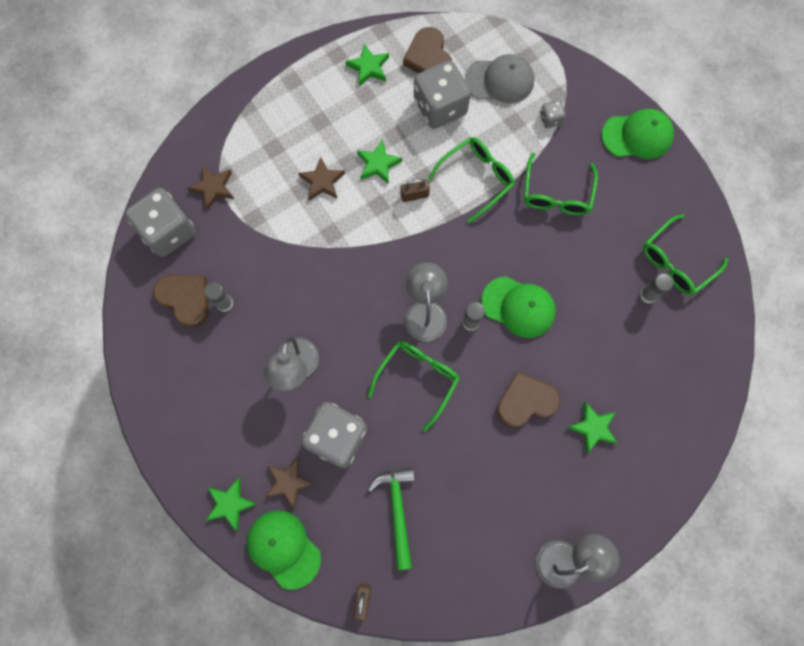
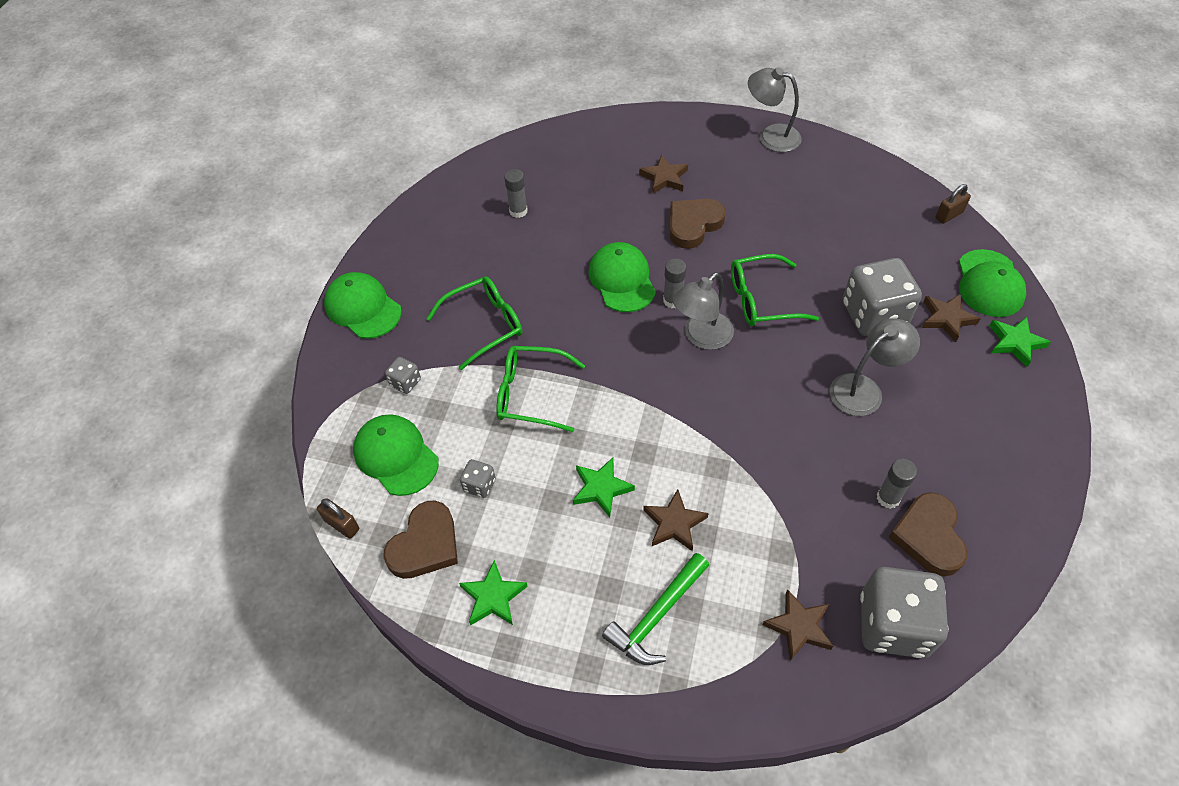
camera: 130 degrees left, 20 degrees down
green hammer [368,468,414,570] -> green hammer moved to [602,553,709,665]
brown padlock [401,179,430,202] -> brown padlock moved to [317,498,359,539]
grey dice [414,60,471,129] -> grey dice [460,459,495,498], size x0.44
grey cap [465,54,535,103] -> green cap [353,414,439,496]
brown heart [497,372,561,428] -> brown heart turned 105 degrees clockwise [670,199,726,249]
green star [568,402,617,453] -> brown star [639,155,688,194]
green glasses [643,214,728,295] -> none

